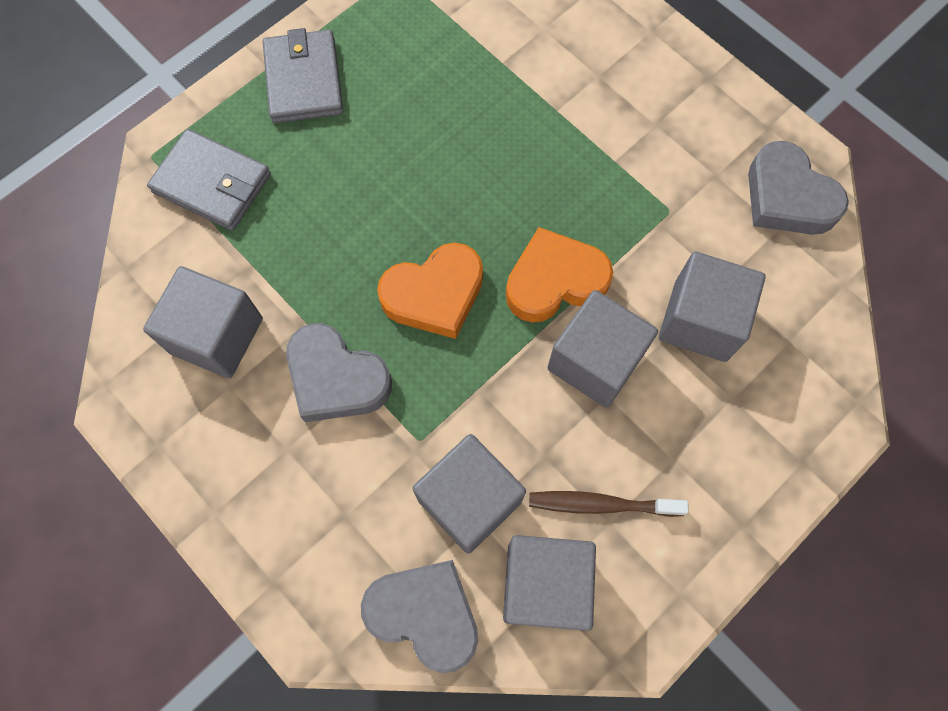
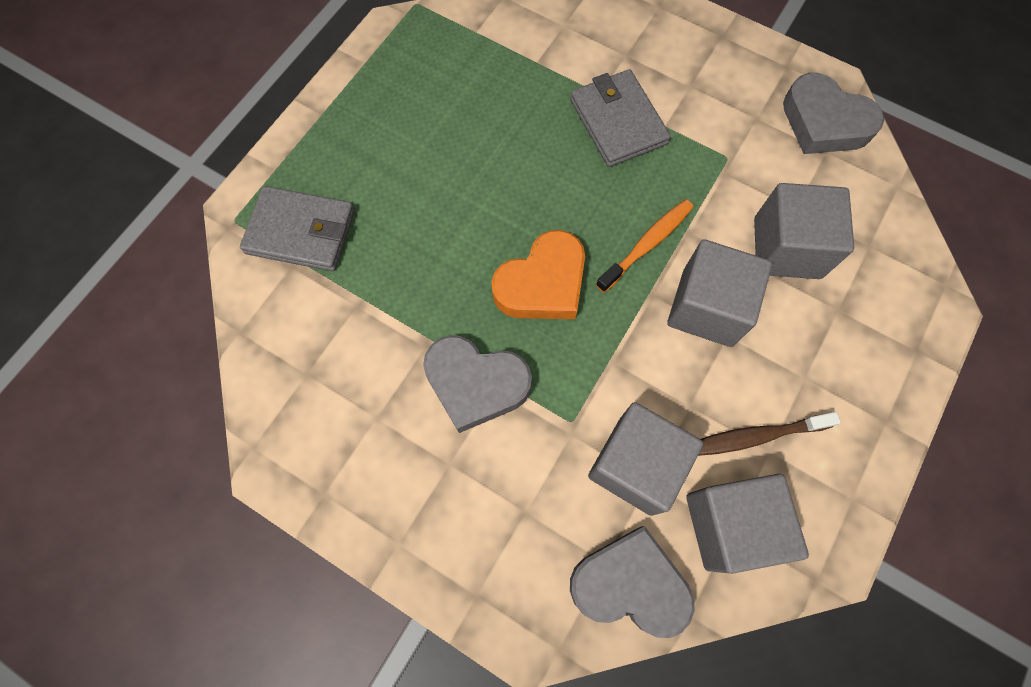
camera: 15 degrees left, 0 degrees up
grey cube [143,266,263,378] -> none
grey wallet [263,28,343,123] -> grey wallet moved to [570,69,671,167]
orange heart [506,227,613,323] -> orange toothbrush [596,200,693,293]

